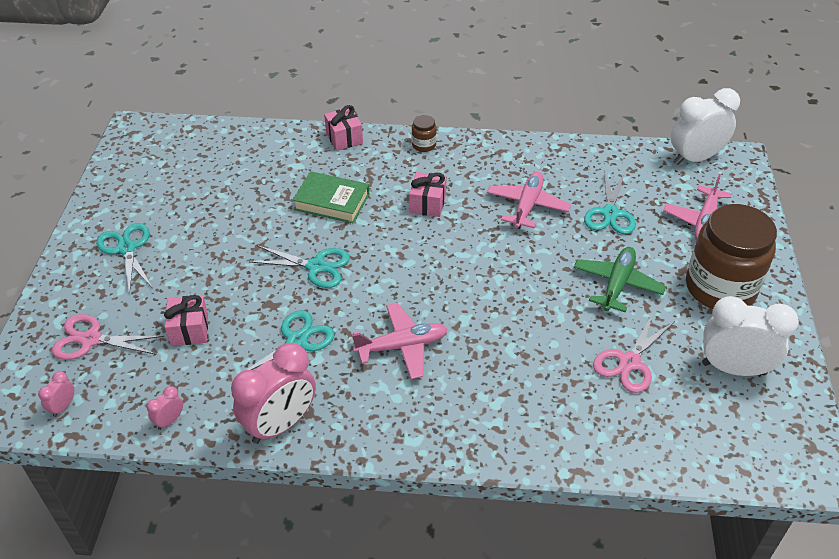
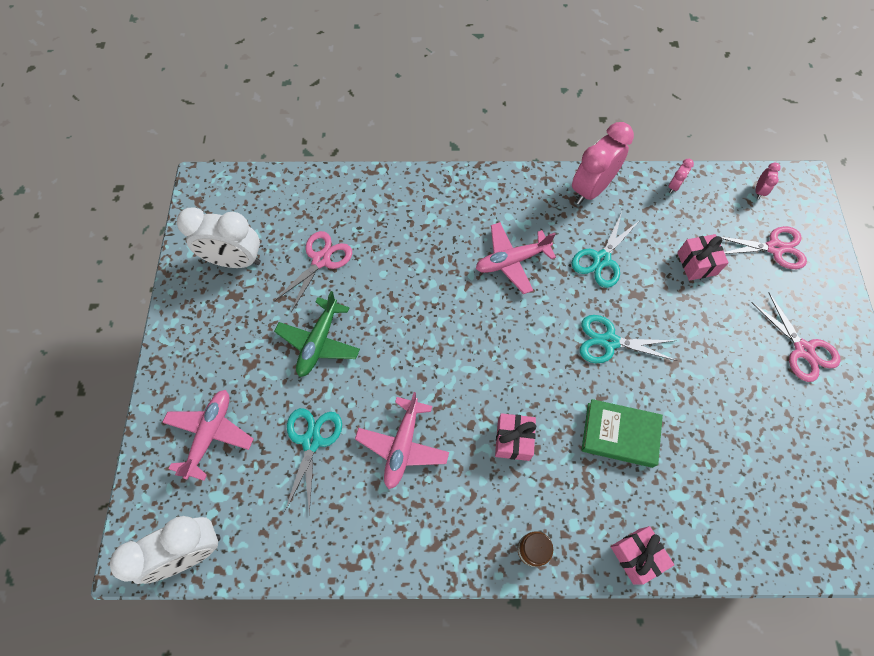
camera: 175 degrees right, 20 degrees up
turquoise scissors [96,223,153,295] -> pink scissors [751,292,841,382]
brown jar [686,204,777,309] -> none

